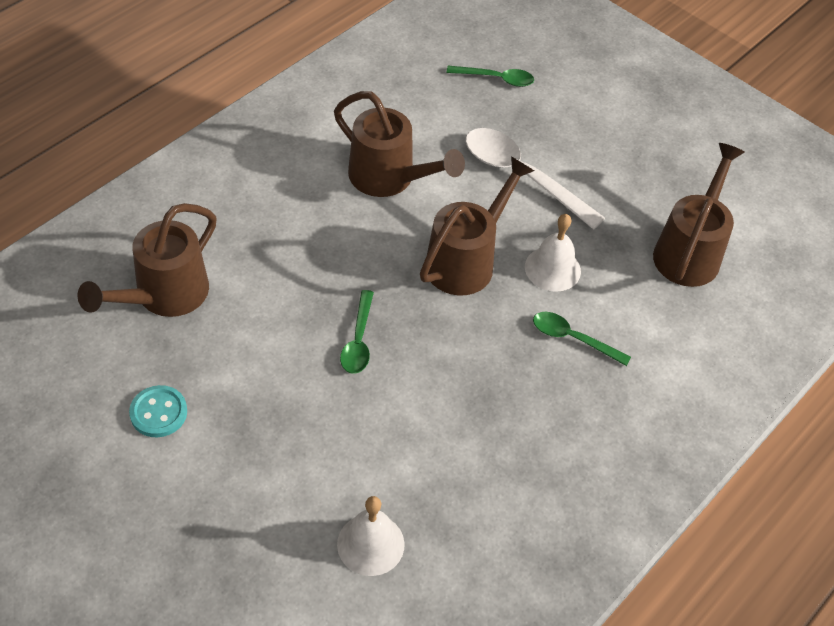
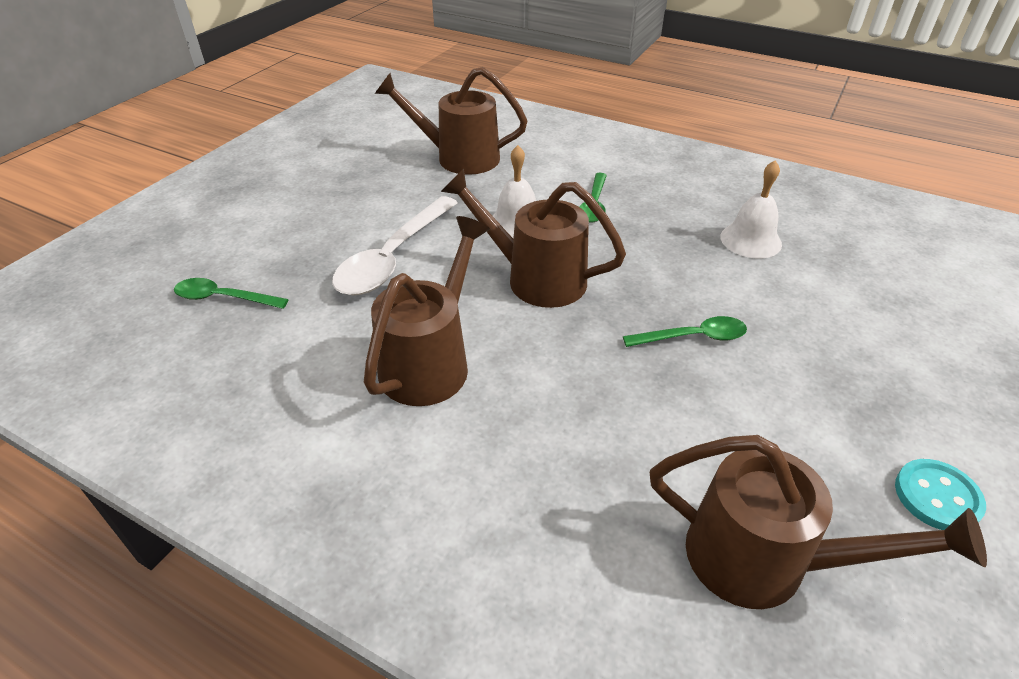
camera: 100 degrees left, 10 degrees down
white bell [337,496,405,576] -> white bell moved to [720,160,782,258]
green spoon [447,66,534,87] -> green spoon turned 75 degrees counterclockwise [174,278,289,309]

